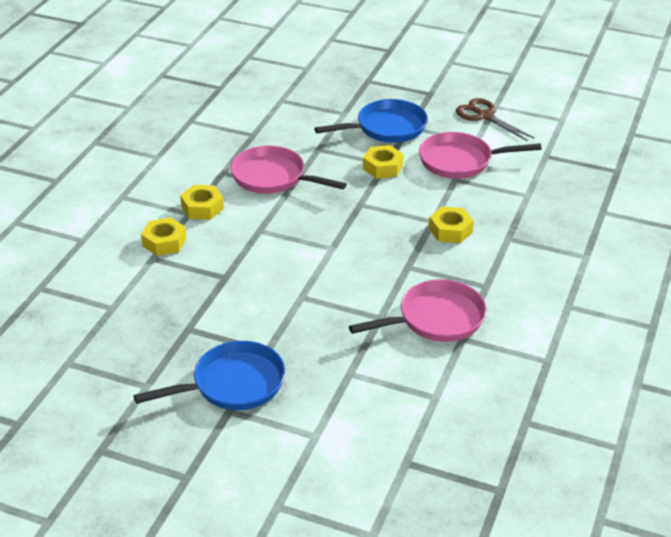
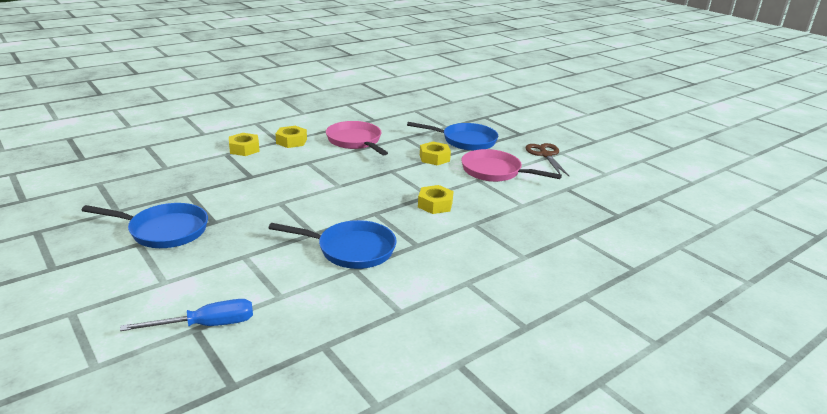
camera: 30 degrees right, 10 degrees down
pink pan [349,279,487,342] -> blue pan [269,220,397,269]
none -> blue screwdriver [120,299,253,331]

